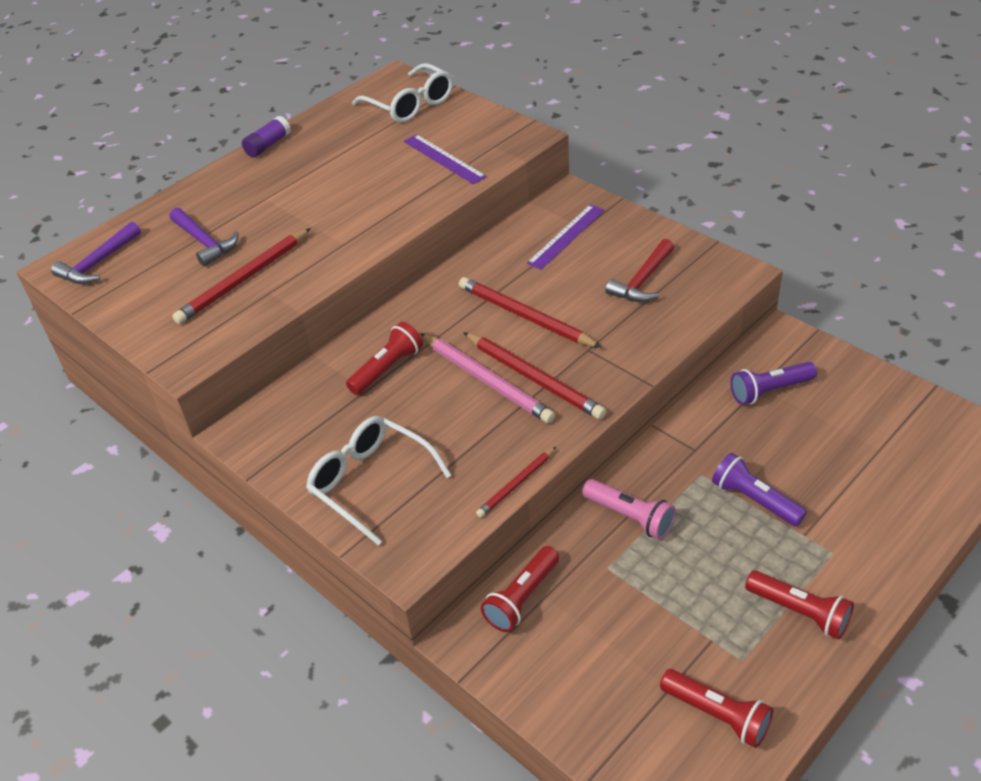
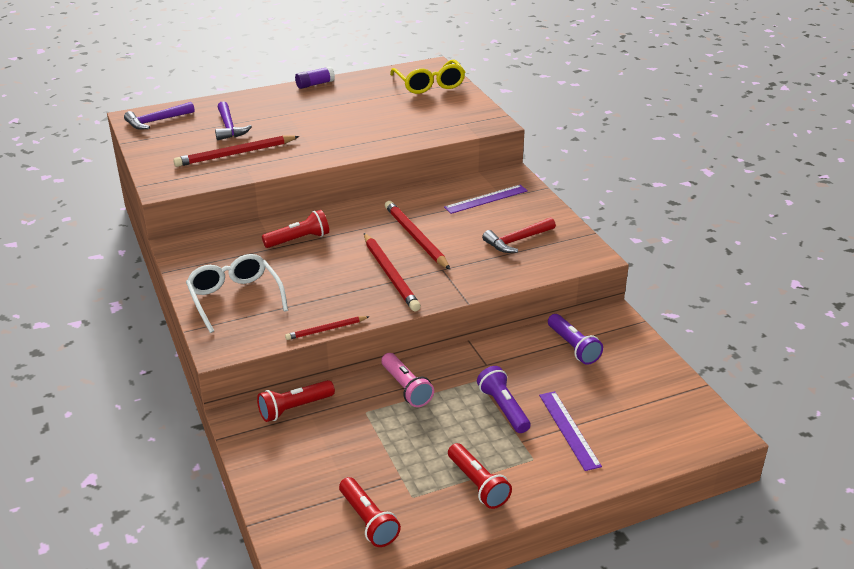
camera: 20 degrees right, 10 degrees down
white glasses [352,63,453,123] -> yellow glasses [390,59,465,94]
purple ruler [404,134,487,184] -> purple ruler moved to [539,391,602,471]
pink pencil [420,333,555,423] -> none
purple flashlight [730,362,817,405] -> purple flashlight turned 120 degrees counterclockwise [548,314,603,365]

